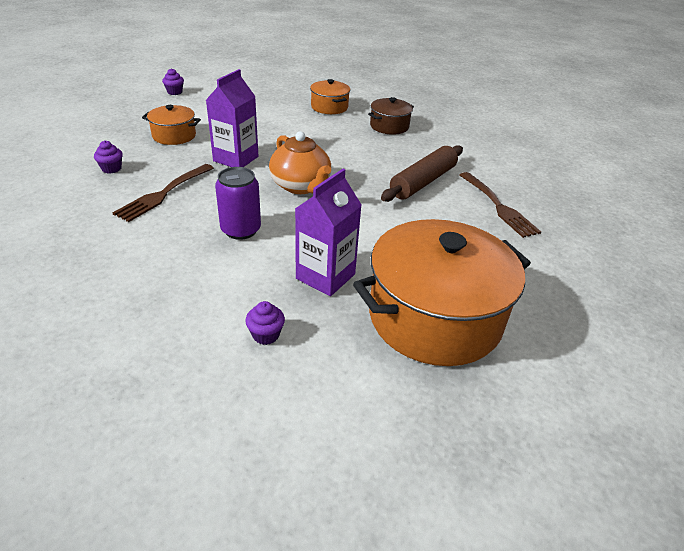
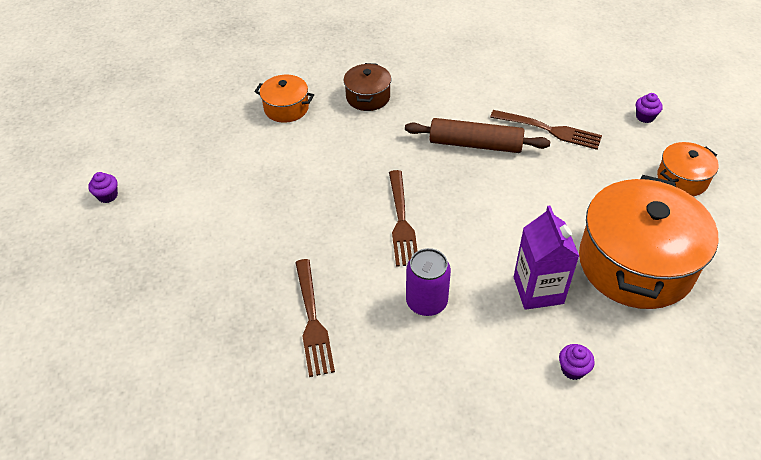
camera: 40 degrees left, 10 degrees up
purple cupcake [94,140,123,173] -> purple cupcake moved to [636,93,663,123]
orange pot [142,105,201,145] -> orange pot moved to [657,142,719,196]
purple carton [206,69,259,167] -> none
orange teapot [269,131,331,194] -> brown fork [389,170,418,267]
brown rolling pin [381,145,463,202] -> brown rolling pin turned 75 degrees counterclockwise [405,118,550,153]

